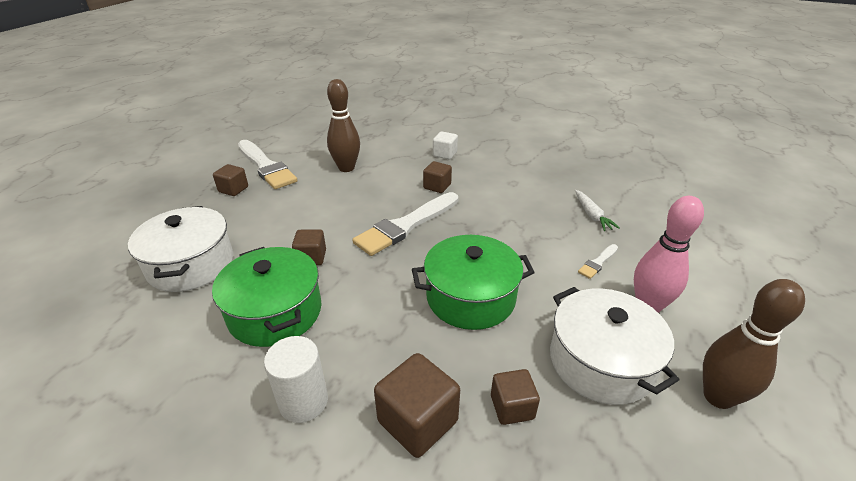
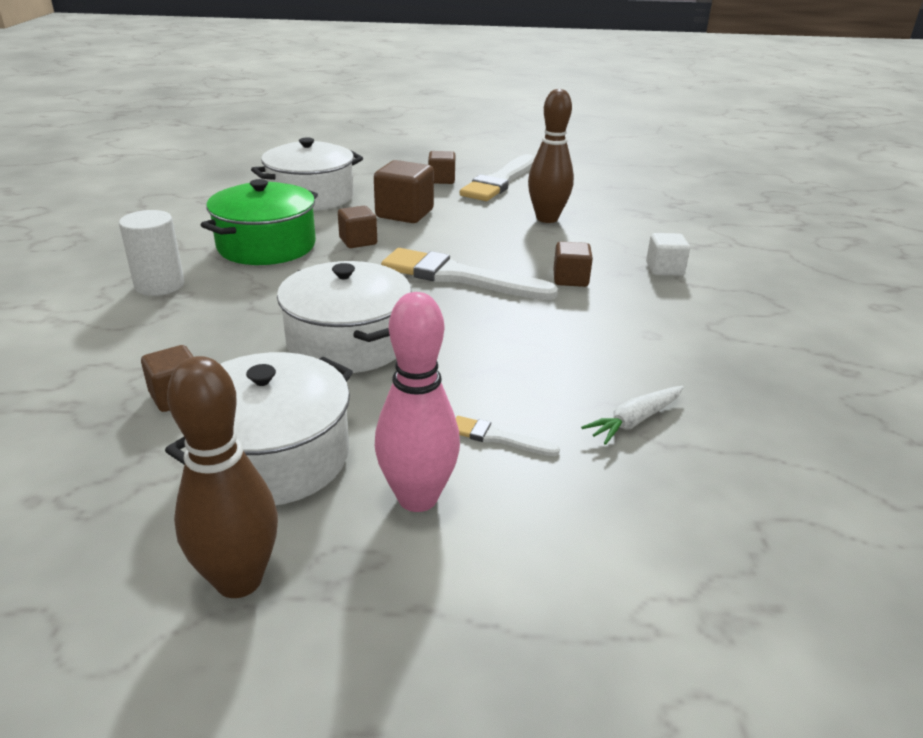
camera: 65 degrees right, 5 degrees down
brown cube [374,353,460,458] -> brown cube moved to [374,160,434,223]
green pot [412,235,535,330] -> white pot [277,261,411,373]

